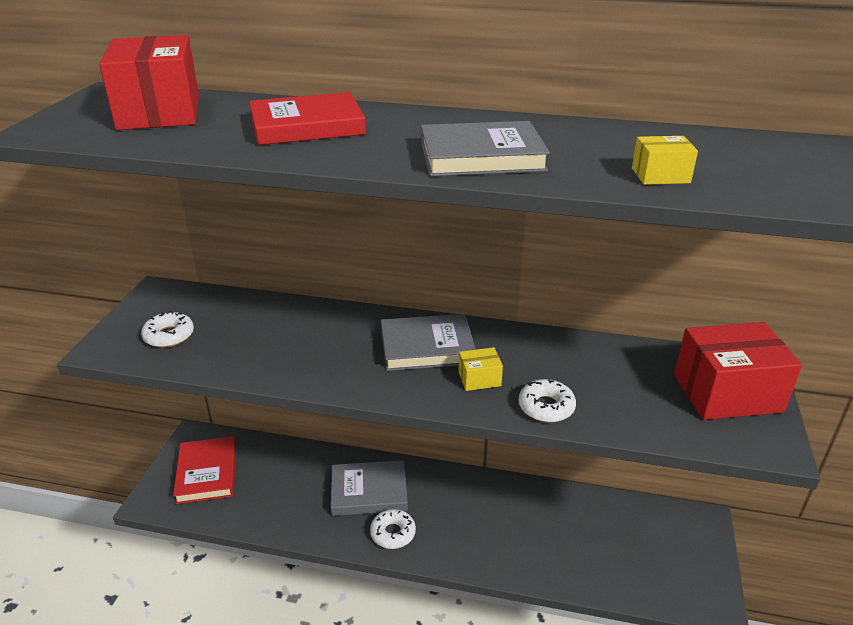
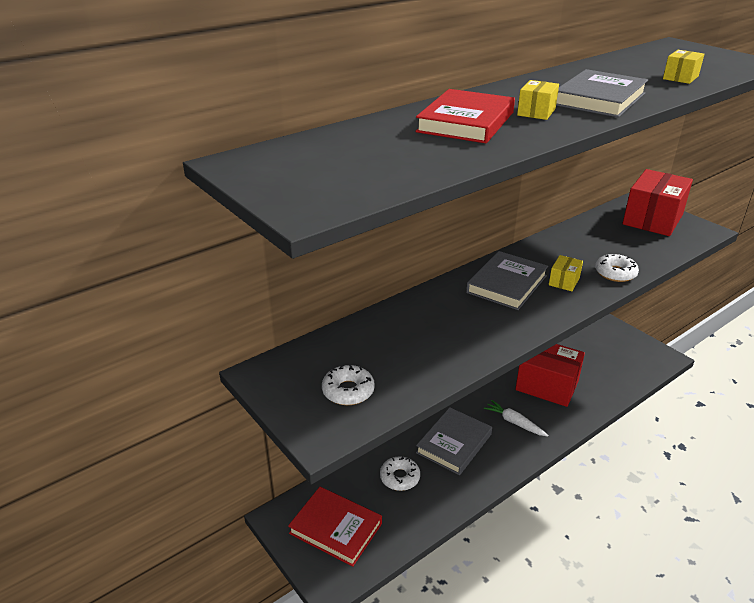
camera: 50 degrees left, 0 degrees up
red box [99,35,199,130] -> red box moved to [515,344,585,407]
white donut [370,509,416,549] -> white donut moved to [380,457,420,491]
none -> white carrot [484,400,549,436]
none -> yellow box [517,80,559,120]

